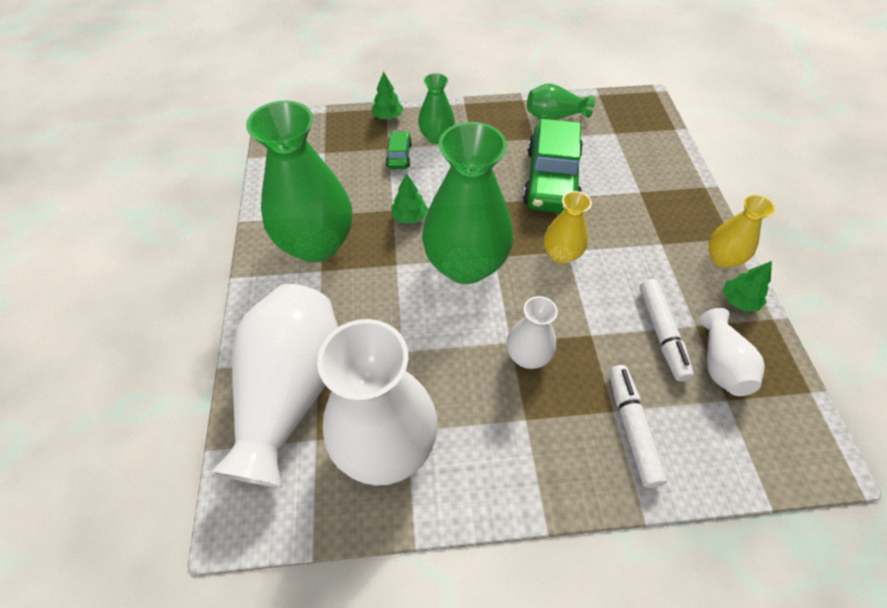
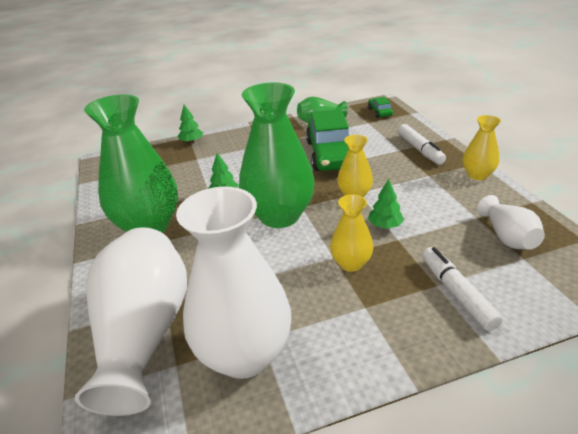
camera: 10 degrees left, 20 degrees down
green car [386,131,412,169] -> green car moved to [368,97,393,118]
green vase [418,73,455,144] -> none
white vase [507,296,558,369] -> yellow vase [330,194,373,272]
white marker [639,279,694,381] -> white marker moved to [398,124,446,165]
green tree [723,261,772,311] -> green tree moved to [368,179,404,229]

